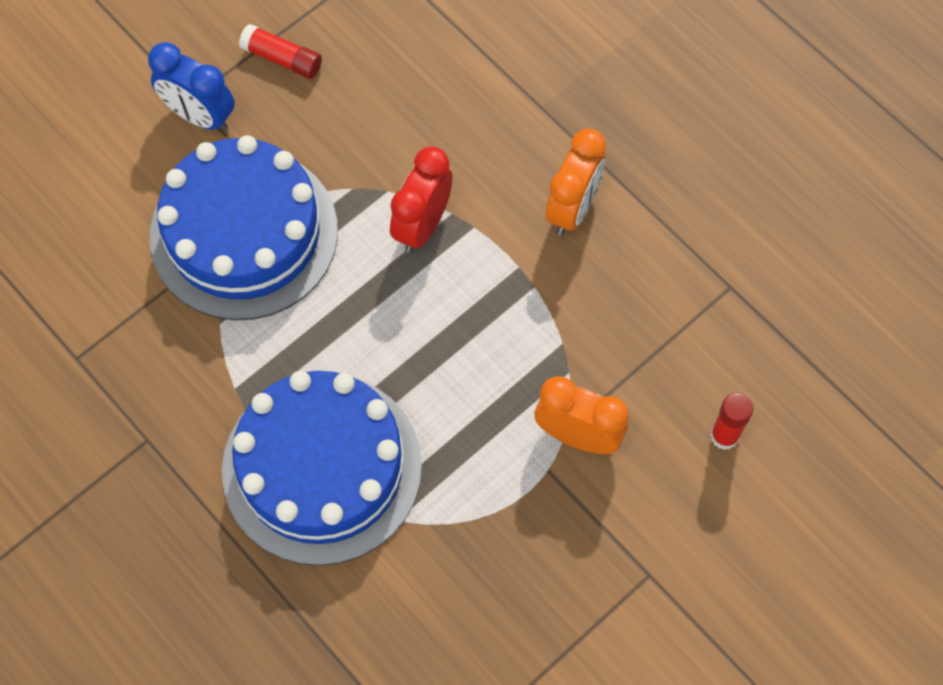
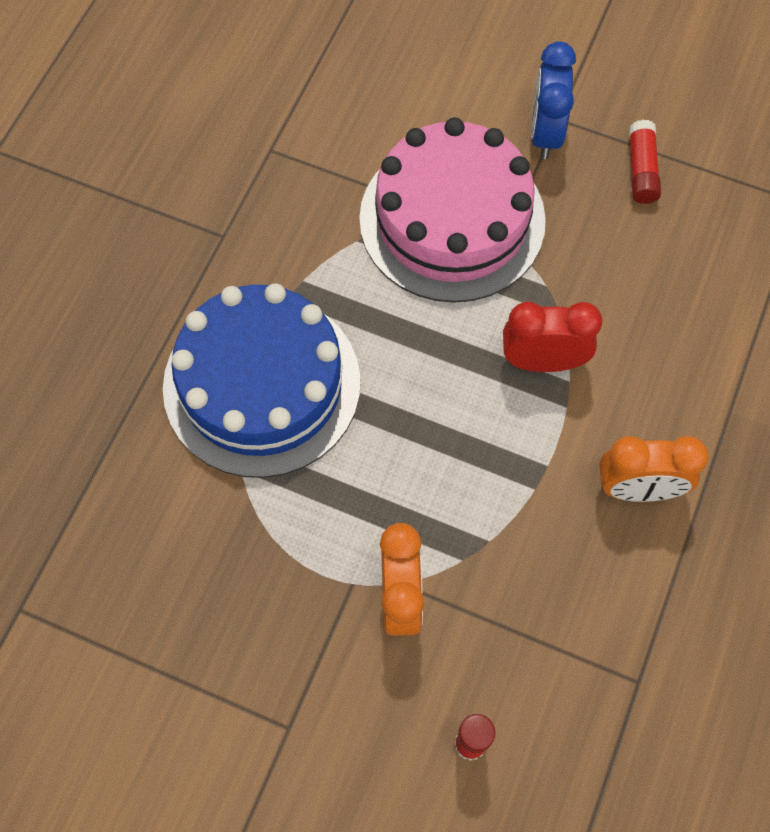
camera: 65 degrees right, 0 degrees up
blue cake [149,135,338,320] -> pink cake [359,117,546,303]

